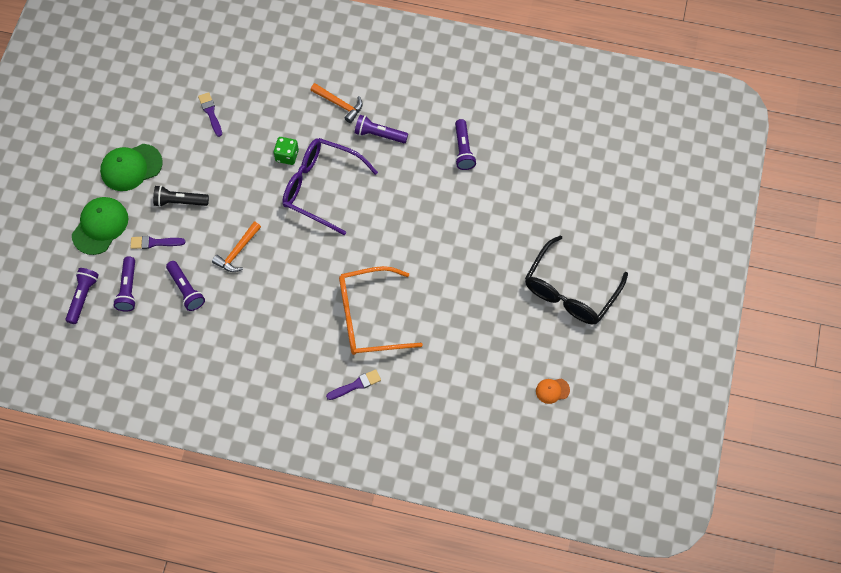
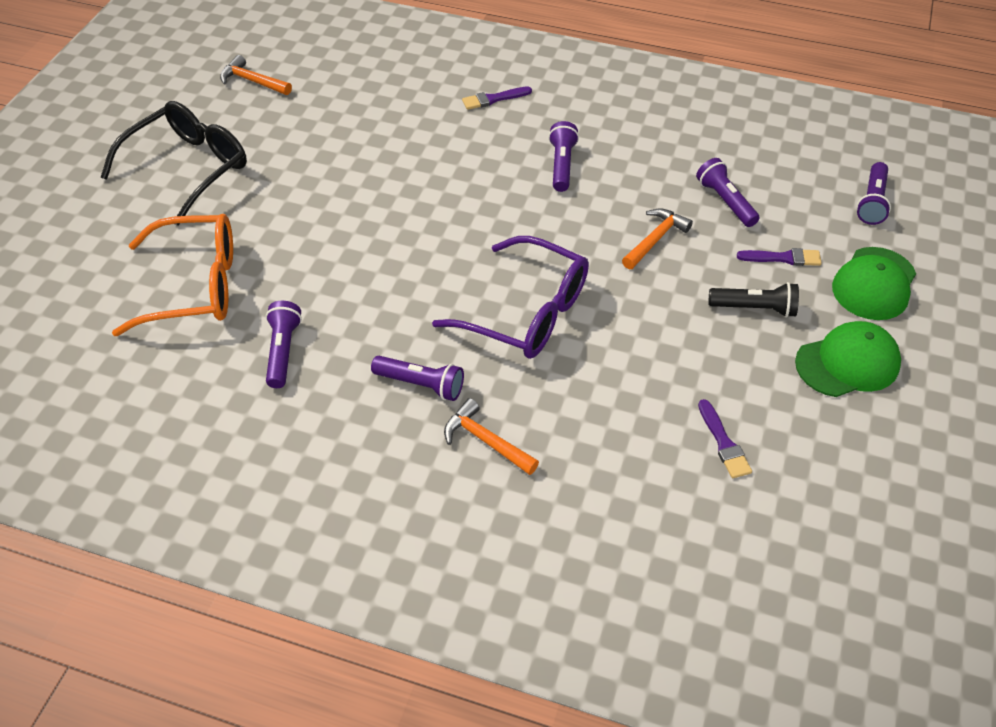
camera: 175 degrees left, 15 degrees down
purple flashlight [113,256,136,311] -> purple flashlight moved to [548,121,579,192]
green dice [274,137,299,165] -> none
orange glasses [339,266,423,355] -> orange glasses moved to [112,214,233,336]
orange cap [536,379,570,404] -> orange hammer [220,55,292,95]

